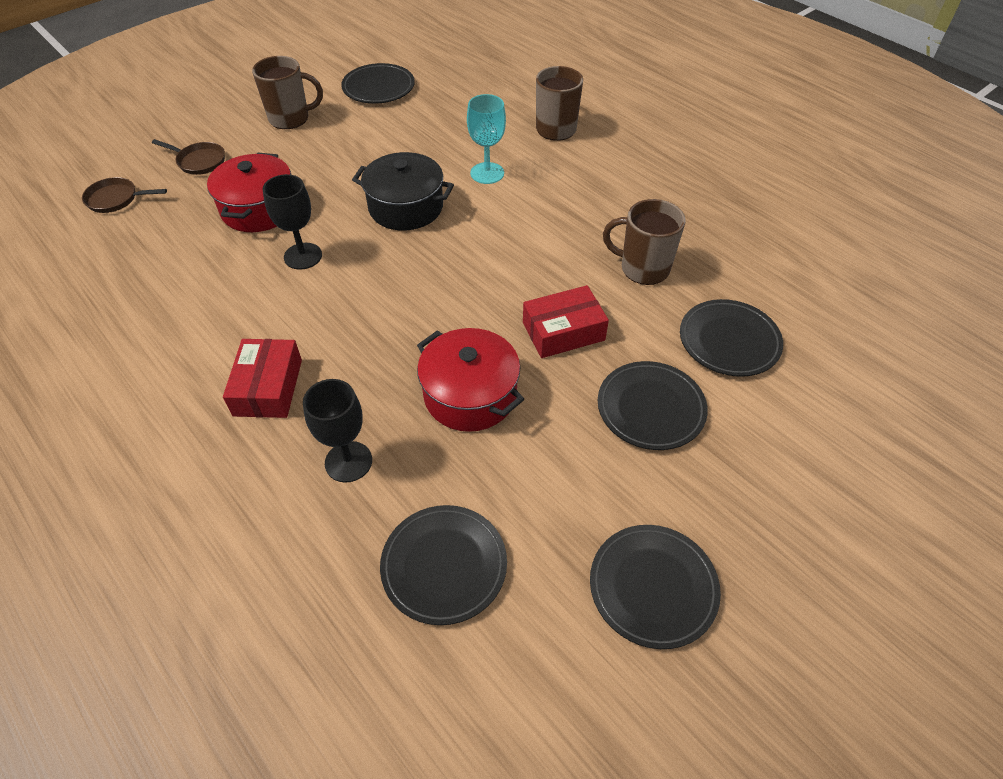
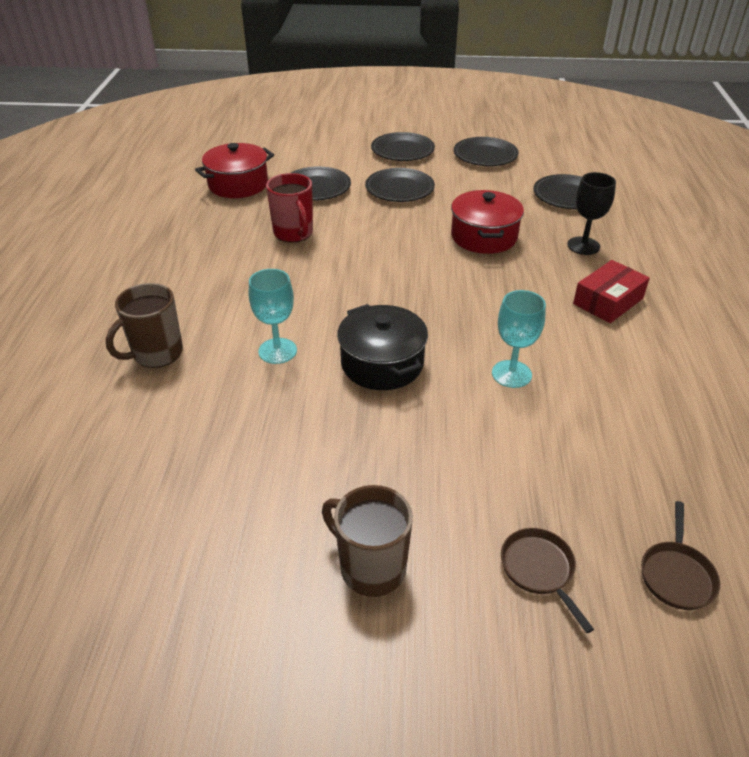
camera: 135 degrees left, 10 degrees down
brown pan [82,177,167,213] -> brown pan turned 60 degrees clockwise [641,501,720,610]
red pot [207,152,291,232] -> red pot moved to [195,143,274,198]
black goblet [262,174,322,270] -> turquoise goblet [492,290,546,388]
black plate [341,63,415,104] -> black plate moved to [371,132,435,161]
red box [523,285,609,358] -> none
brown mug [603,199,686,285] -> red mug [266,173,313,243]

